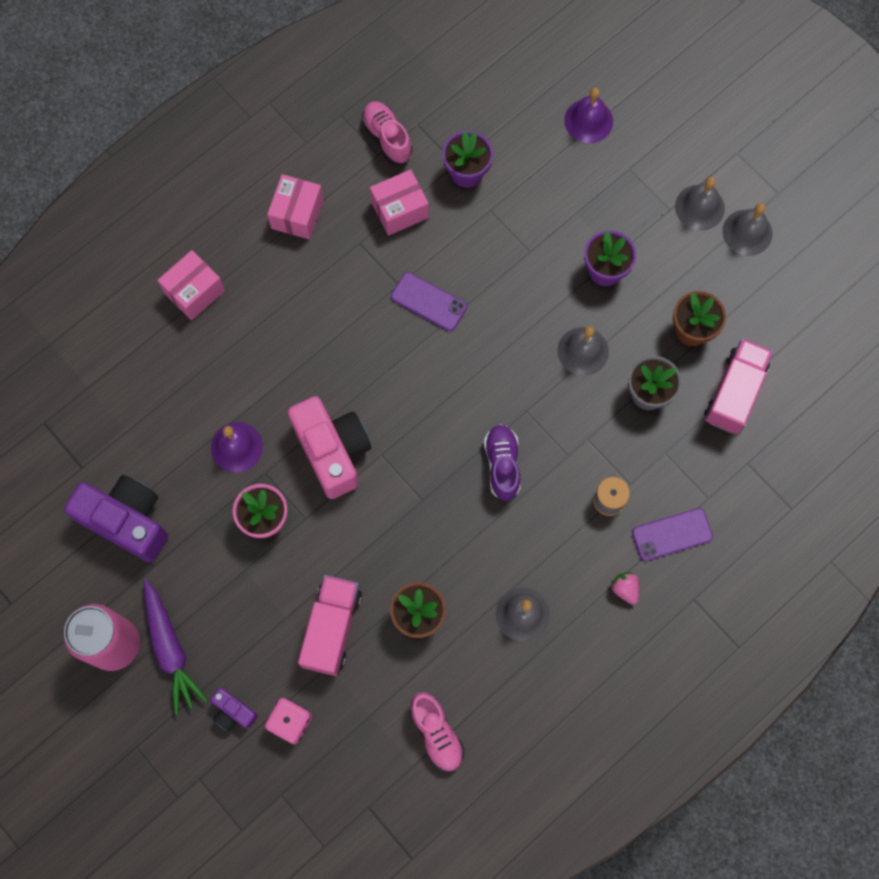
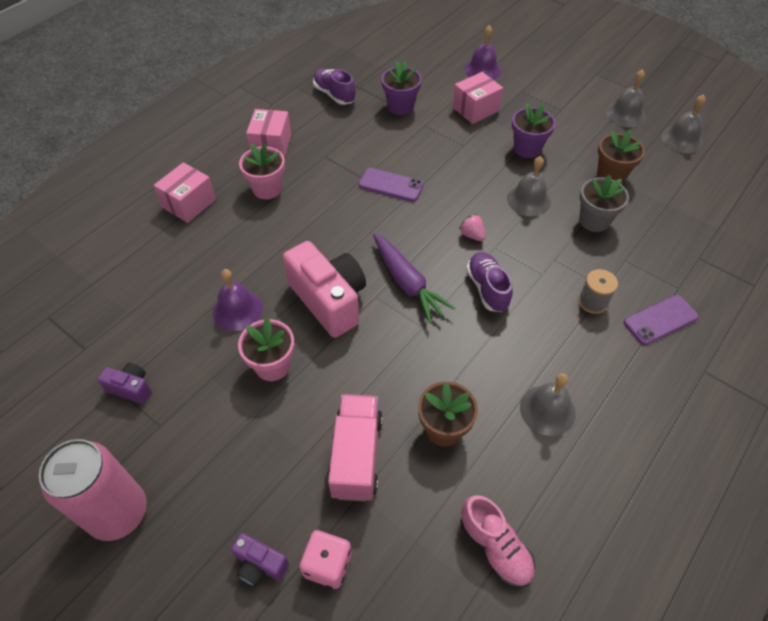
camera: 10 degrees left, 20 degrees down
purple camera [64,475,168,562] -> purple camera [97,363,152,404], size x0.48
purple carrot [144,579,208,715] -> purple carrot moved to [373,233,455,323]
pink shoe [362,101,412,164] -> purple shoe [313,68,356,105]
pink box [370,169,429,236] -> pink box moved to [452,72,503,124]
pink strawberry [610,572,639,604] -> pink strawberry moved to [459,214,486,241]
grey bell [675,177,725,231] -> grey bell moved to [661,94,706,153]
pink truck [704,338,773,434] -> none
none -> pink flower pot [239,144,285,199]

